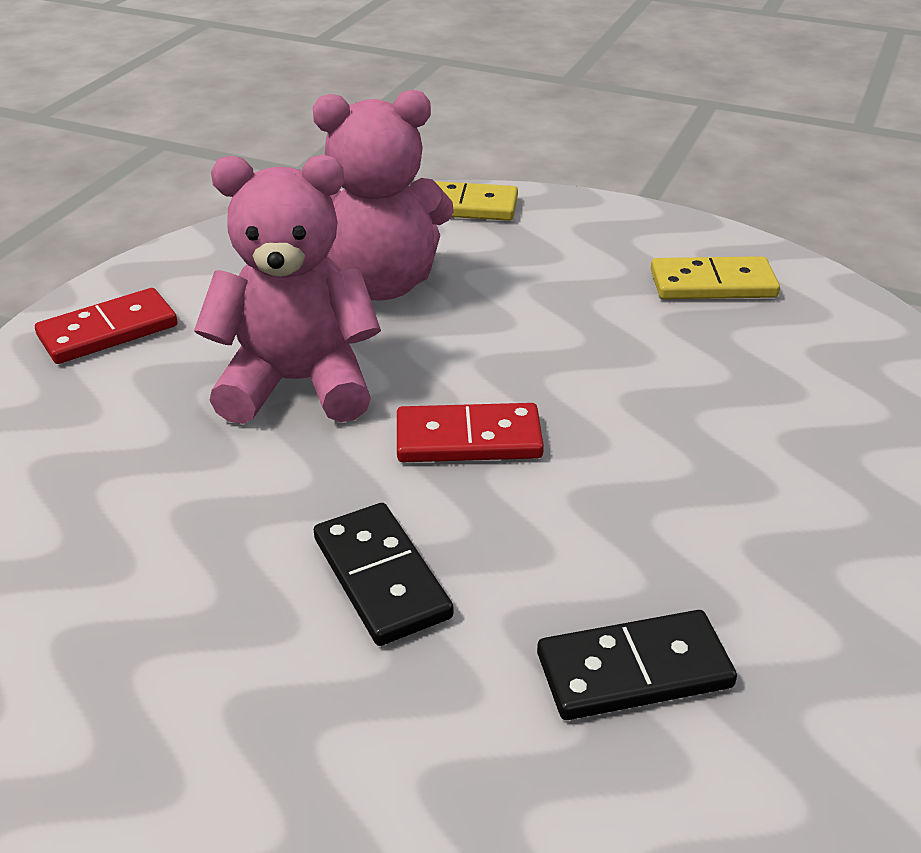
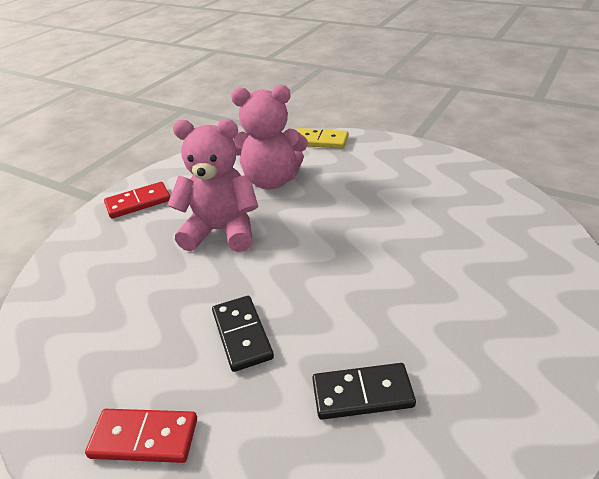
camera: 10 degrees right, 0 degrees up
red domino [397,403,544,462] -> red domino moved to [85,409,197,463]
yellow domino [651,256,780,299] -> none

